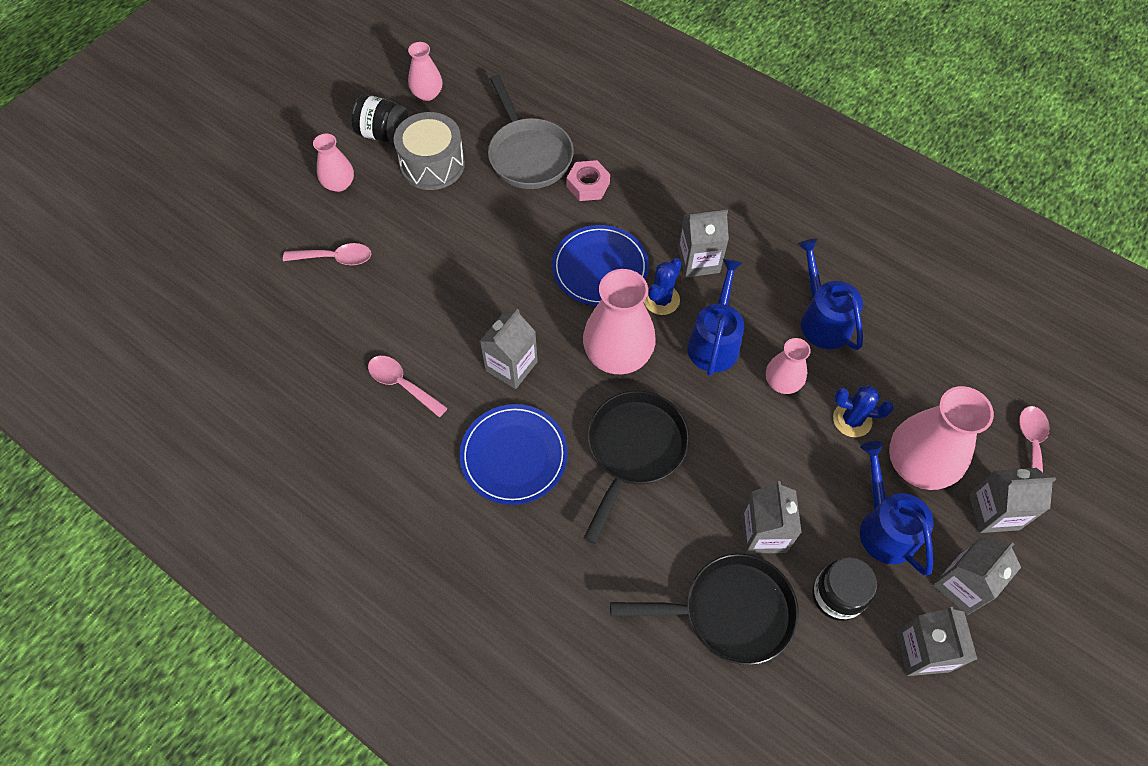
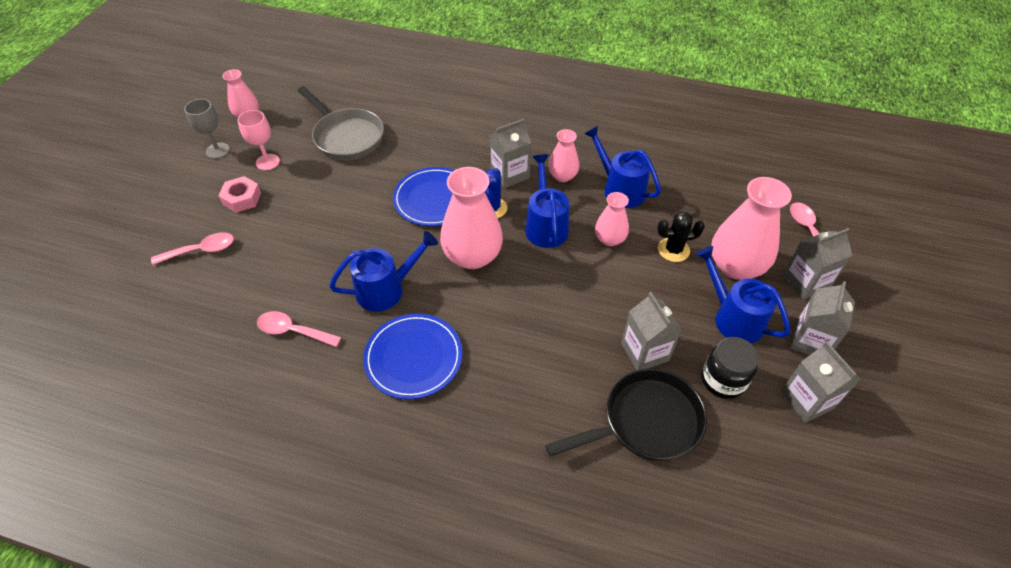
camera: 20 degrees left, 10 degrees down
pink vase [313,134,354,192] -> pink vase moved to [548,129,579,182]
black jar [351,95,408,142] -> grey goblet [184,99,230,159]
grey drum [394,112,465,190] -> pink goblet [238,110,280,170]
grey carton [480,309,538,389] -> blue watering can [329,231,438,312]
pink nut [567,160,610,201] -> pink nut moved to [218,176,261,213]
black pan [583,391,690,544] -> none
blue cactus [833,385,894,437] -> black cactus [657,211,705,262]

